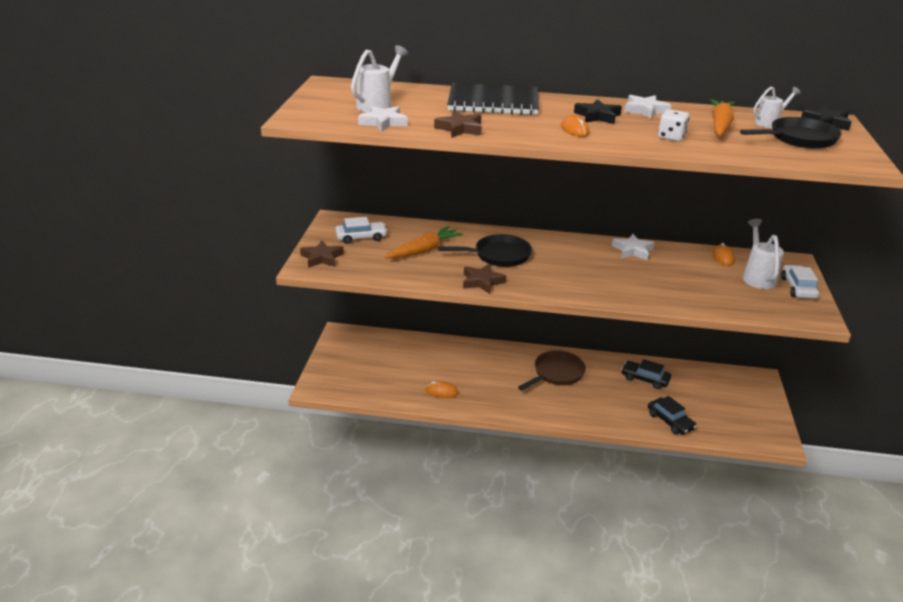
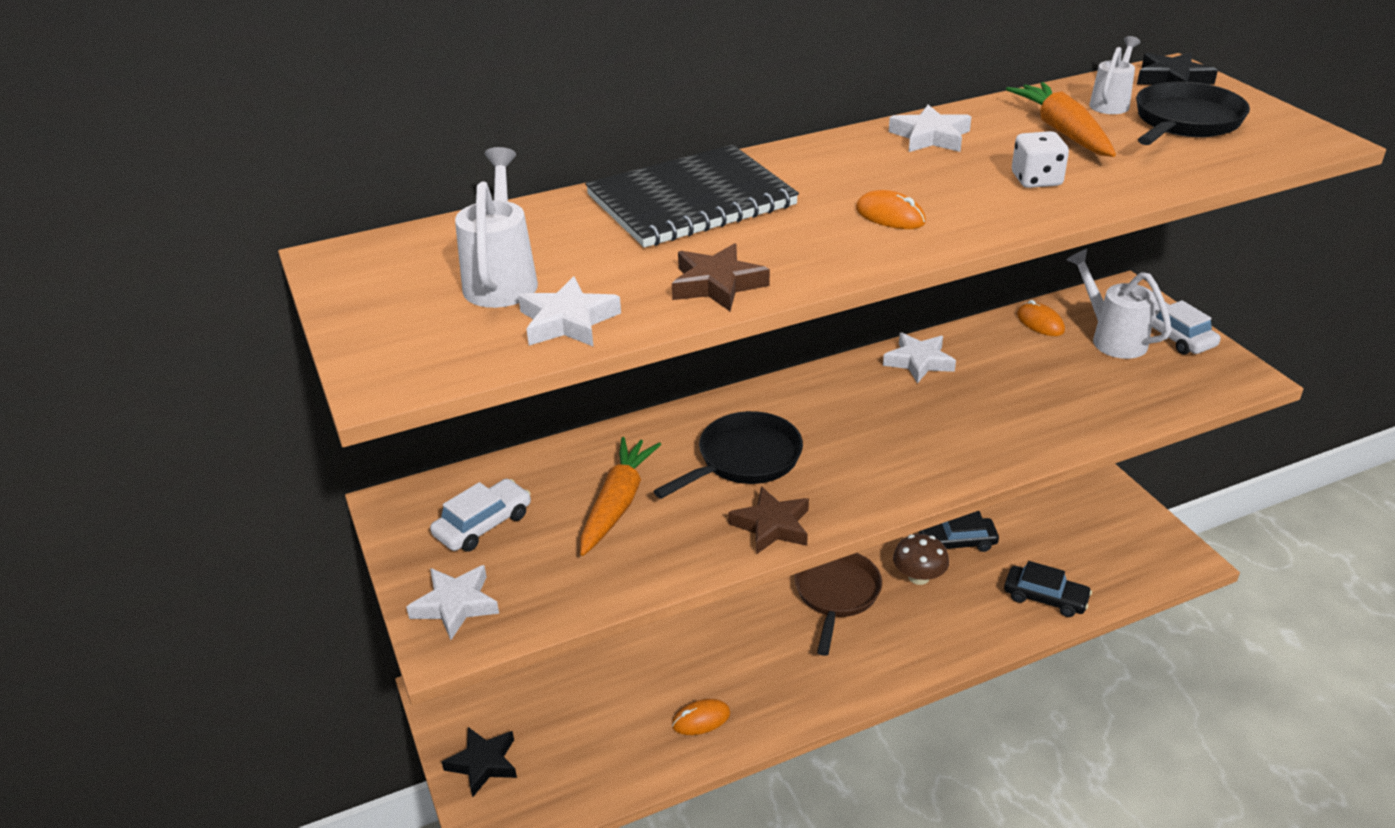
camera: 30 degrees left, 5 degrees up
brown star [300,241,344,268] -> white star [406,565,499,640]
black star [574,99,622,124] -> black star moved to [442,727,517,797]
none -> brown mushroom [893,534,949,585]

